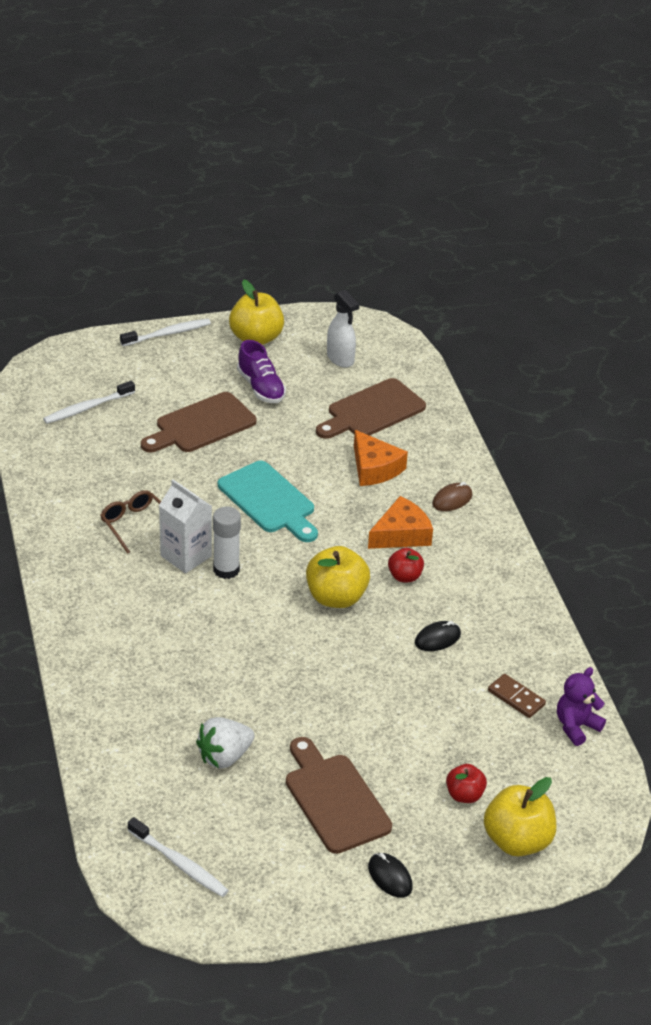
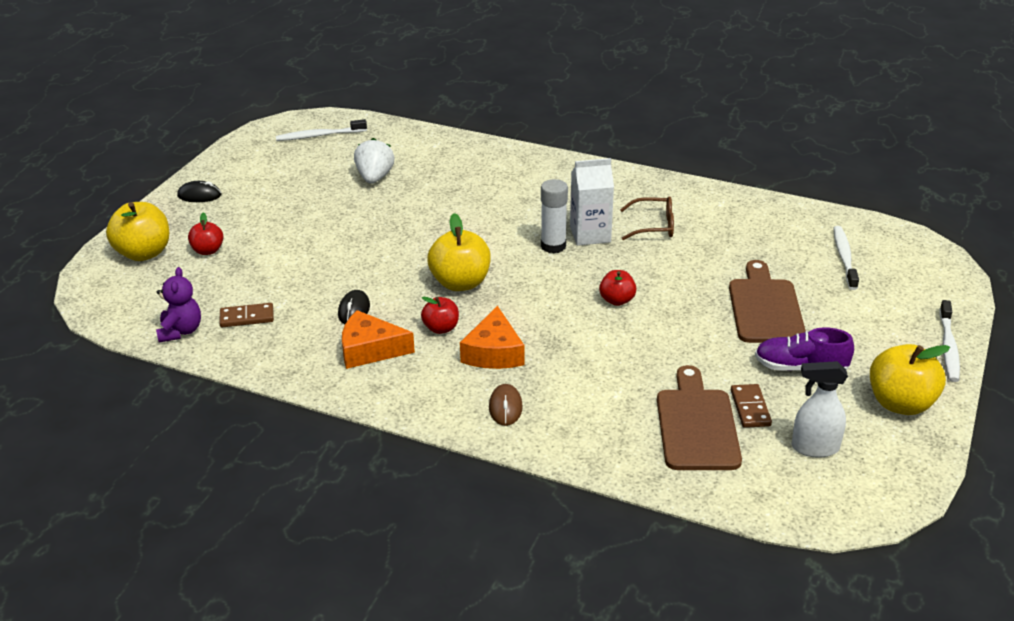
camera: 130 degrees right, 5 degrees down
turquoise cutting board [218,461,318,542] -> red apple [599,270,636,306]
brown cutting board [286,737,392,854] -> none
orange cheese [354,430,408,486] -> orange cheese moved to [342,310,415,369]
none -> brown domino [731,384,772,428]

